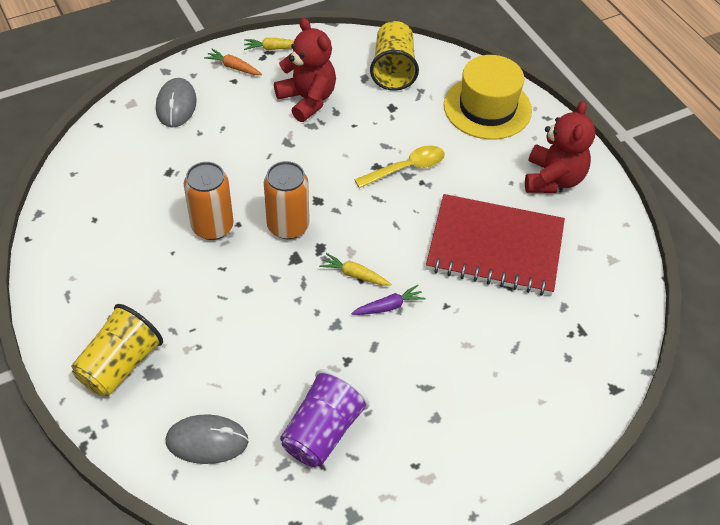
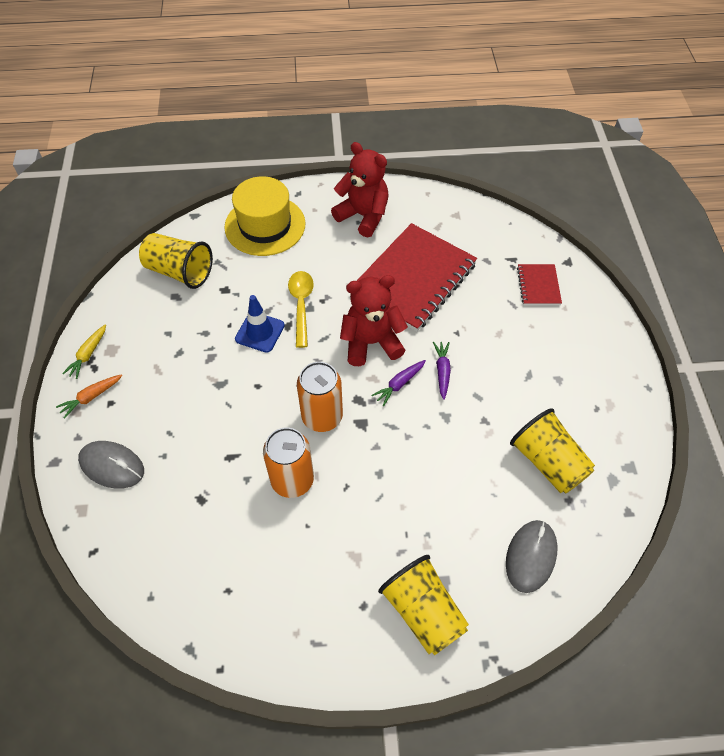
camera: 65 degrees left, 5 degrees up
red teddy bear [274,18,336,122] -> red teddy bear moved to [340,275,408,366]
purple cup [280,369,370,467] -> yellow cup [510,408,595,494]
yellow carrot [319,253,391,286] -> purple carrot [371,360,426,406]
none -> blue traffic cone [235,295,285,353]
none -> red notebook [517,264,562,305]

